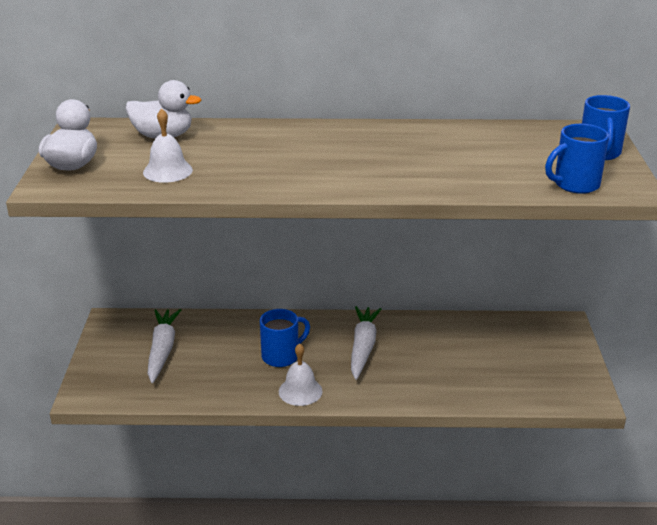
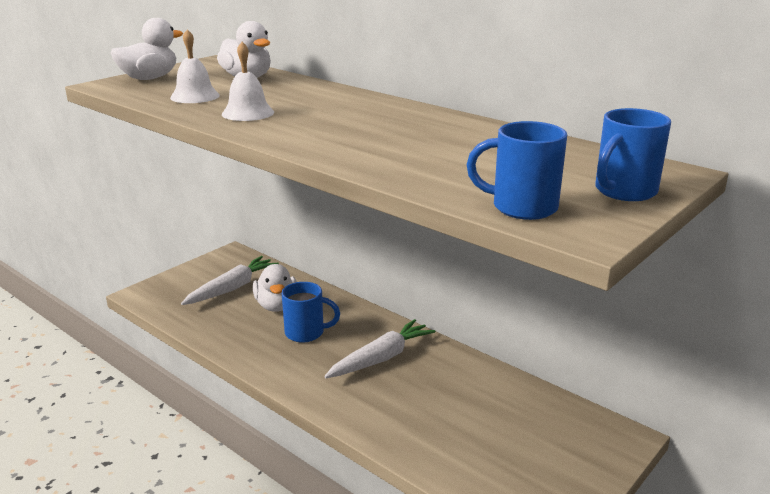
camera: 40 degrees right, 5 degrees down
white bell [279,343,322,406] -> white bell moved to [222,42,274,121]
none -> white duck [253,264,297,312]

